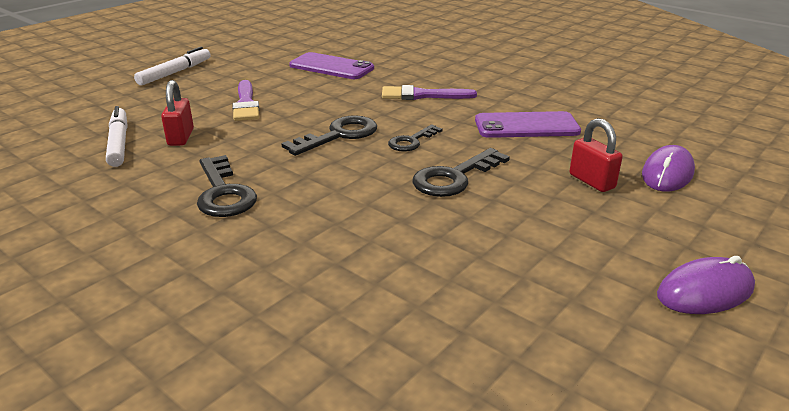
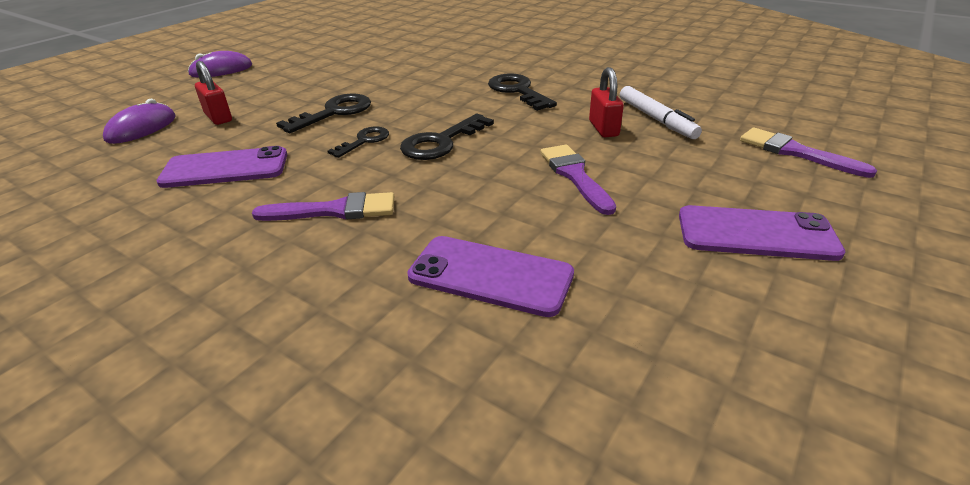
camera: 175 degrees right, 5 degrees up
white marker [134,47,210,85] -> purple phone [679,205,845,261]
none -> purple brush [740,128,877,178]

